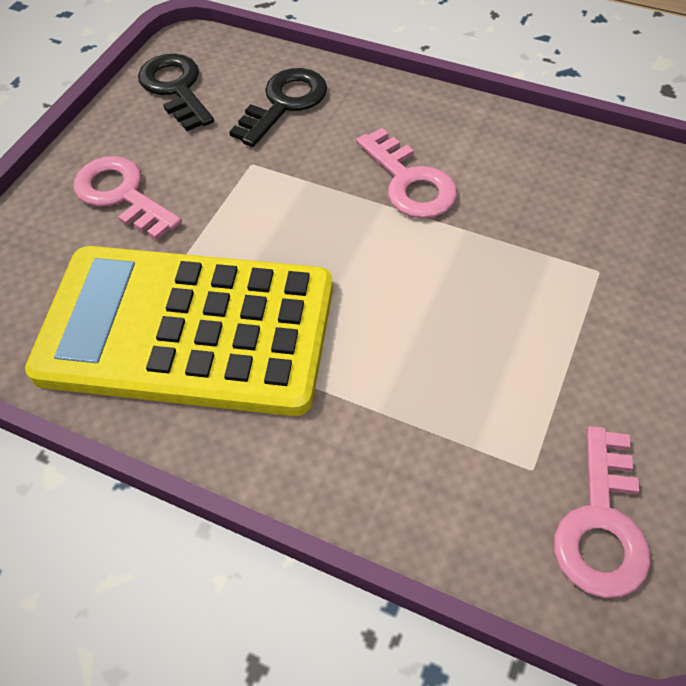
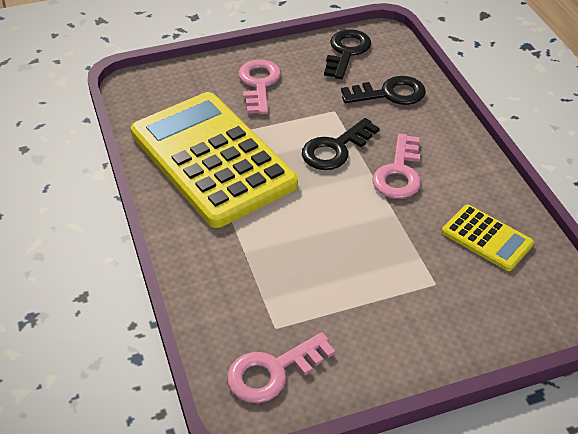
camera: 45 degrees right, 10 degrees down
none -> black key [302,118,379,170]
none -> yellow calculator [442,205,534,271]

